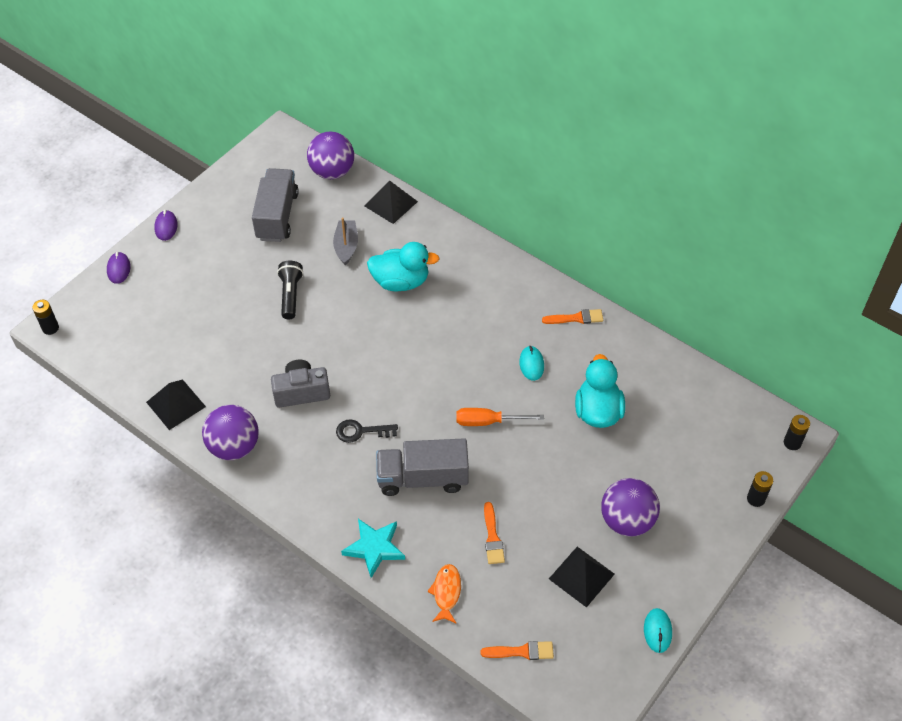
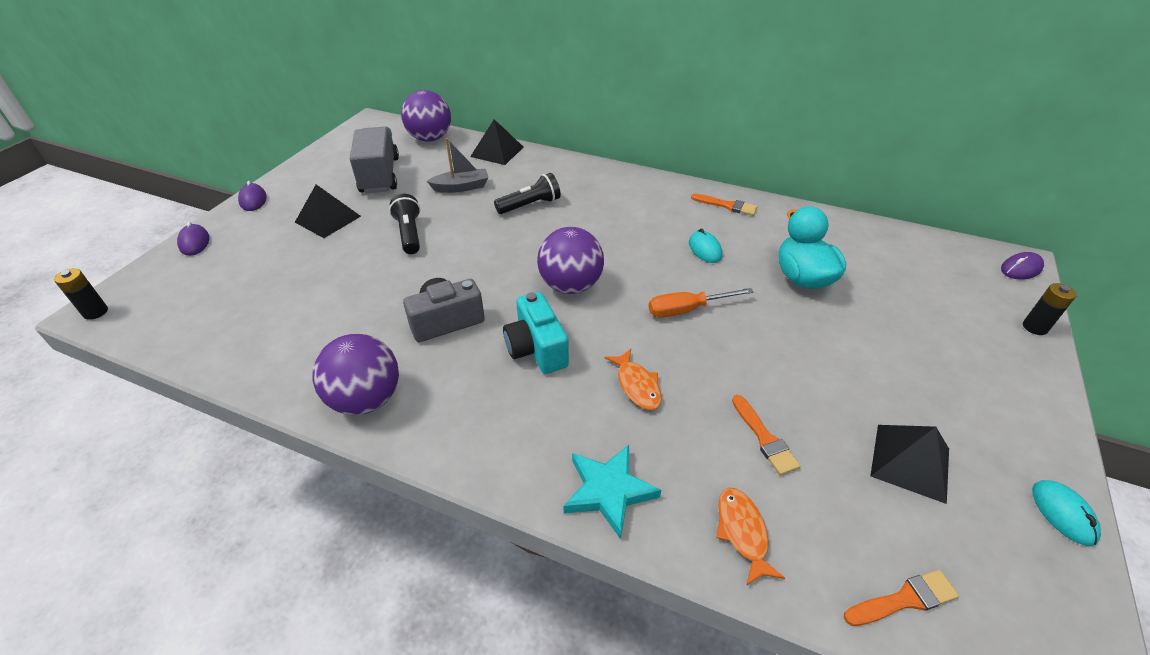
camera: 15 degrees left, 10 degrees down
black pyramid [146,379,206,430] -> black pyramid moved to [295,184,361,238]
grey boat [333,218,358,266] -> grey boat turned 90 degrees clockwise [427,138,489,193]
black key [336,419,398,443] -> turquoise camera [503,292,569,374]
turquoise duck [367,242,440,291] -> black flashlight [494,173,561,214]
grey truck [376,438,469,496] -> orange fish [605,349,662,410]
orange brush [542,309,603,324] -> orange brush turned 45 degrees clockwise [691,194,758,216]
purple ball [601,478,660,537] -> purple ball moved to [537,227,604,294]
black battery [784,415,810,450] -> purple mouse [1001,252,1044,280]

